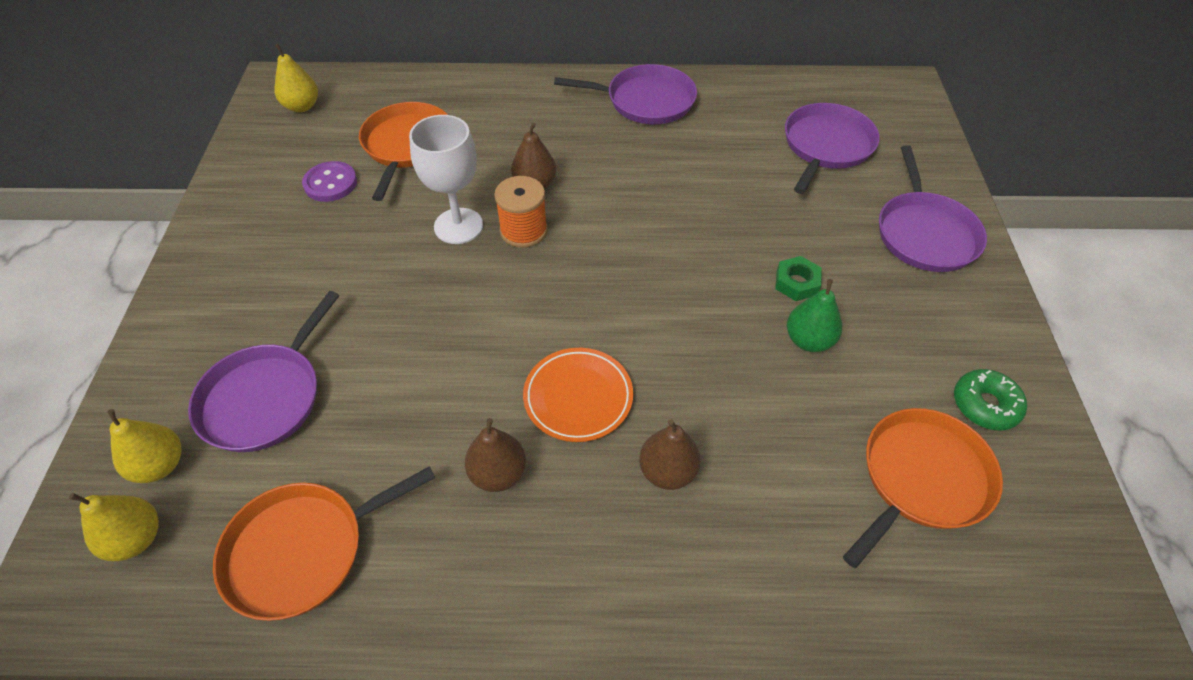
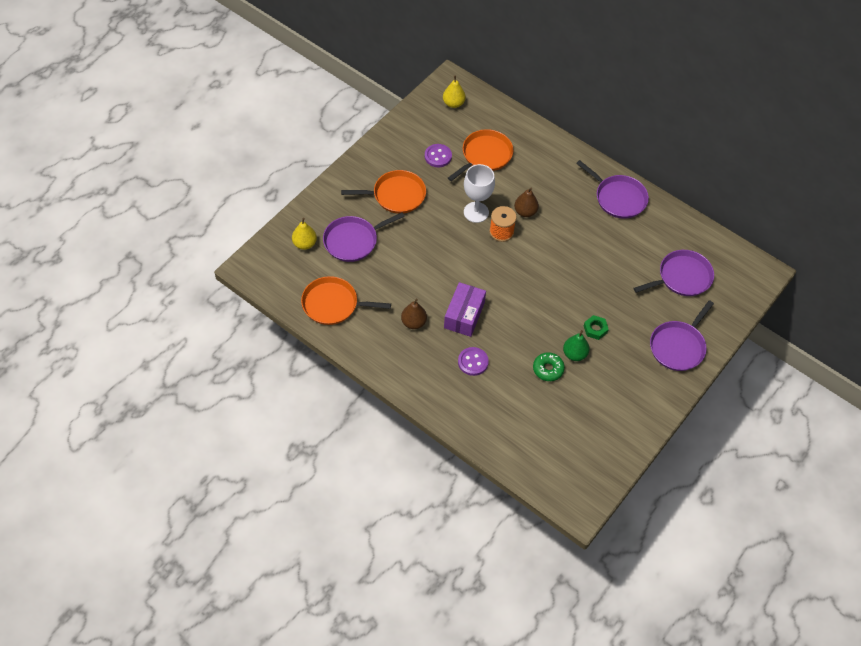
camera: 35 degrees right, 5 degrees up
yellow pear [69,493,159,561] -> none
orange plate [523,348,633,442] -> purple box [444,282,486,337]
brown pear [639,419,701,490] -> purple button [458,347,489,376]
orange pan [843,408,1003,568] -> orange pan moved to [341,170,426,214]
green donut [954,369,1027,430] -> green donut moved to [533,352,565,381]

